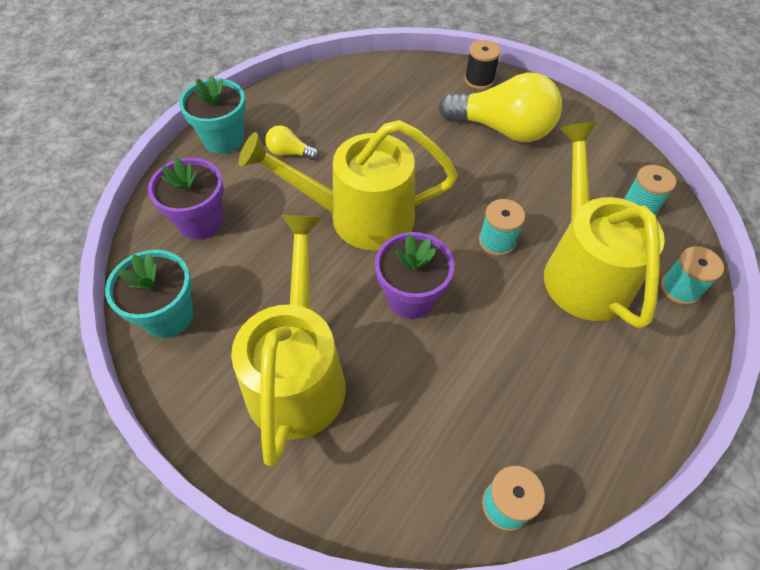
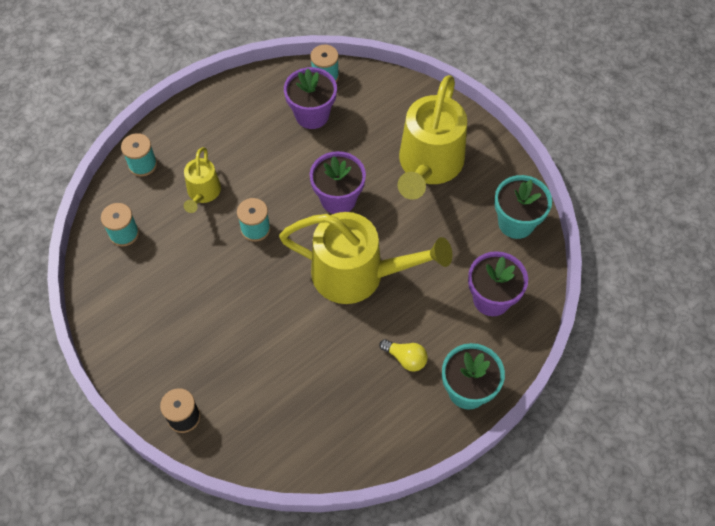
camera: 165 degrees left, 5 degrees up
yellow light bulb [439,73,562,142] -> none
yellow watering can [544,122,665,329] -> yellow watering can [184,147,221,213], size x0.51
none -> purple flower pot [284,67,337,129]

